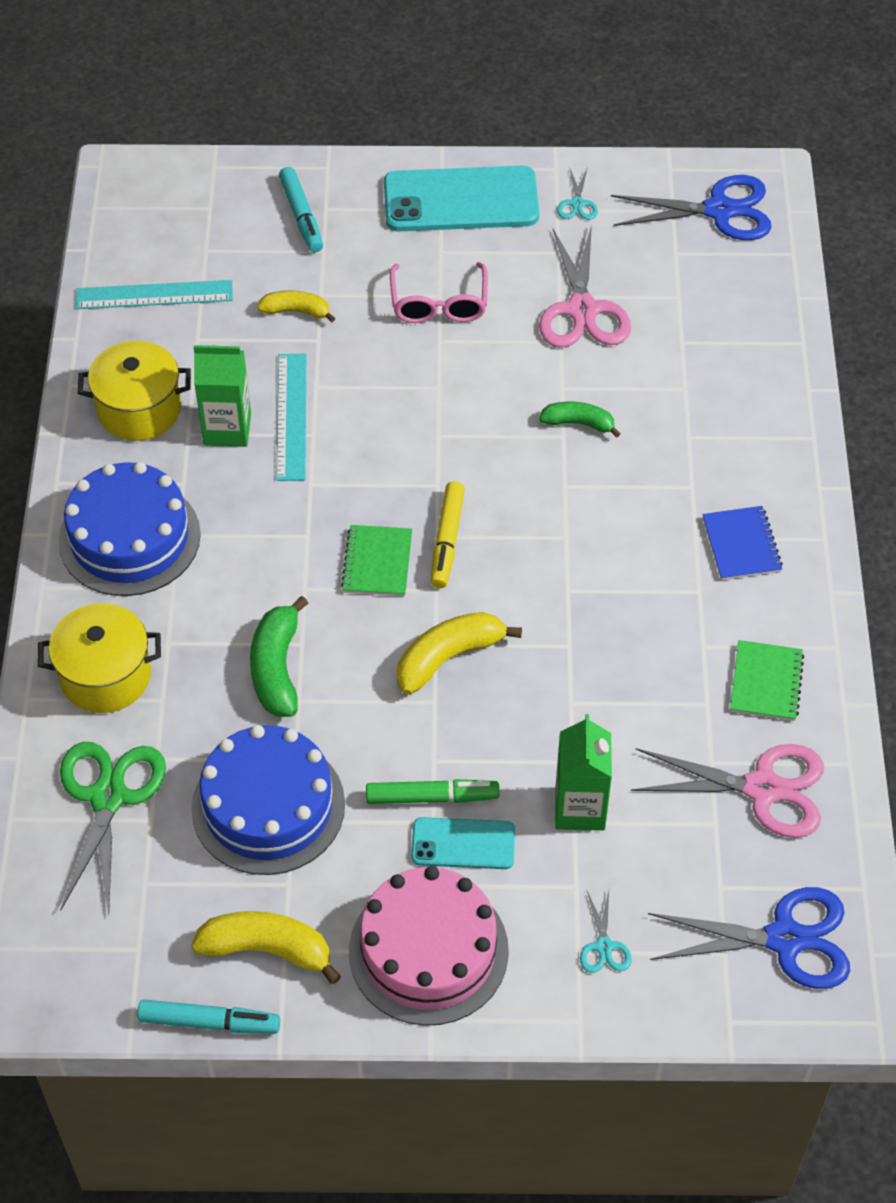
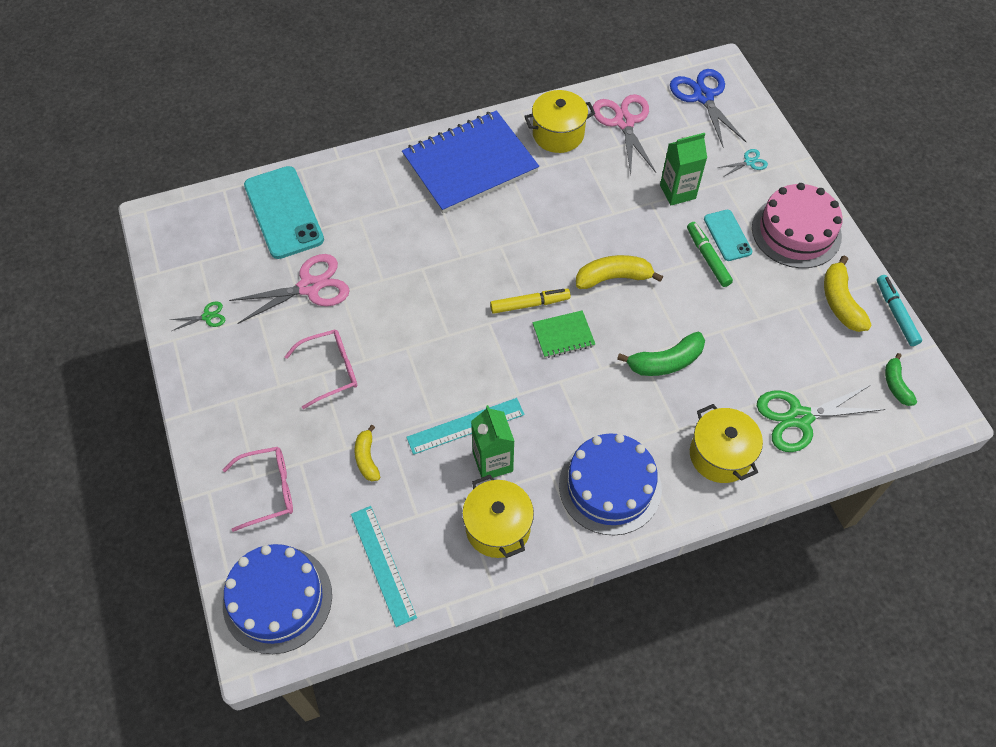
camera: 110 degrees left, 5 degrees up
blue cake [191,725,345,875] -> blue cake moved to [223,544,332,654]
turquoise marker [279,167,323,253] -> pink glasses [222,447,293,532]
turquoise phone [384,166,539,231] -> turquoise phone moved to [244,166,324,259]
yellow banana [397,612,522,695] -> yellow banana turned 135 degrees clockwise [576,255,663,289]
green banana [539,402,621,438] -> green banana moved to [885,353,917,406]
turquoise scissors [557,169,598,220] -> green scissors [170,302,225,331]
blue scissors [611,175,771,240] -> none
blue notebook [702,506,783,580] -> blue notebook [402,110,539,213], size x2.29
green notebook [730,640,804,721] -> yellow pot [524,90,595,153]

